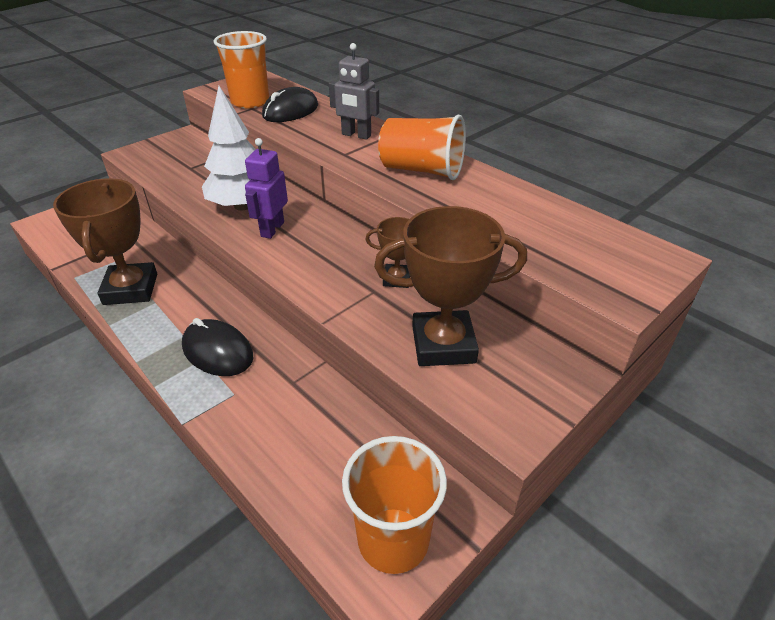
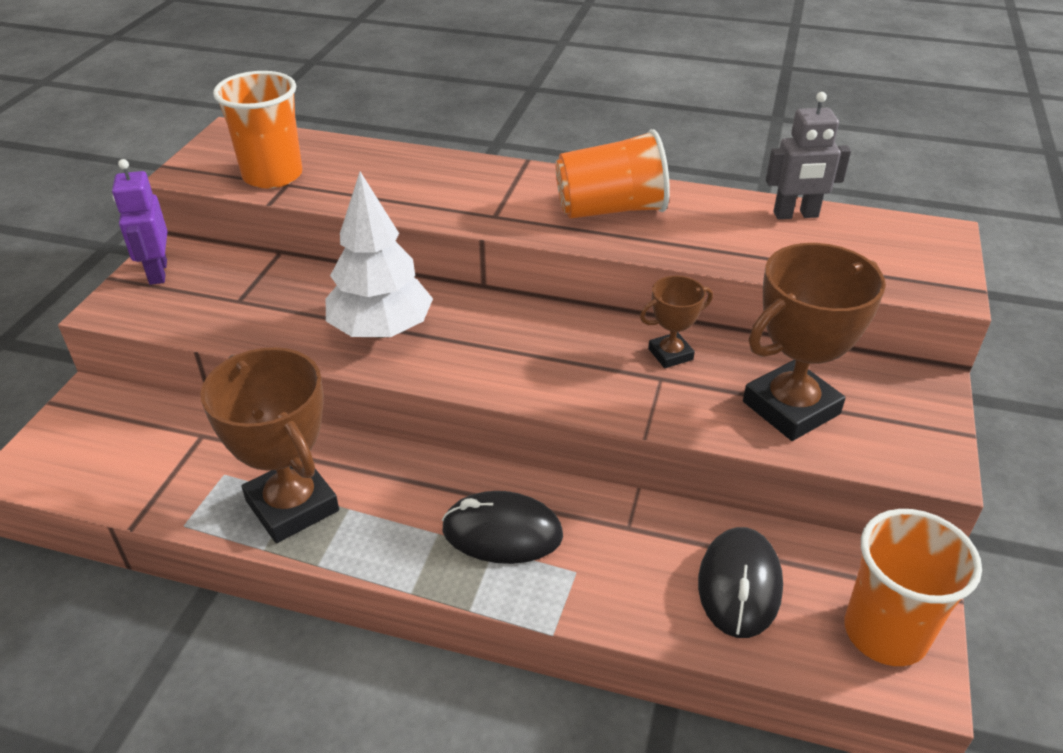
camera: 30 degrees left, 0 degrees up
purple robot [245,138,288,239] -> purple robot moved to [112,159,167,285]
black mouse [262,87,318,122] -> black mouse moved to [698,527,783,638]
grey robot [329,43,379,140] -> grey robot moved to [766,92,851,219]

